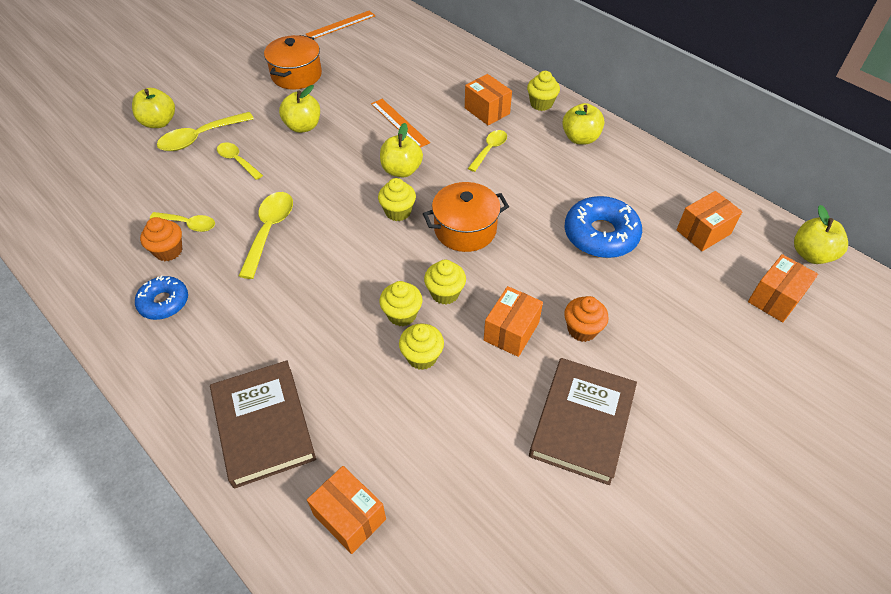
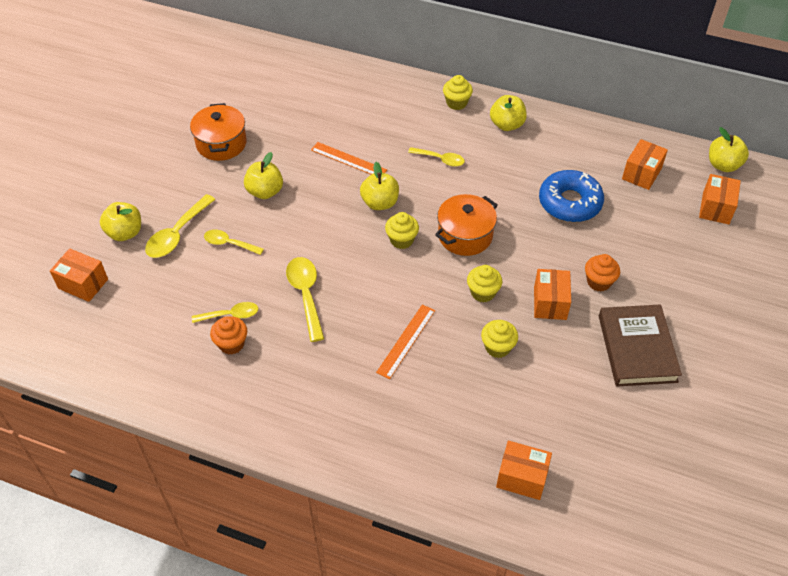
camera: 25 degrees left, 0 degrees up
blue donut [135,275,188,320] -> none
brown book [210,360,316,489] -> none
orange ruler [306,10,376,39] -> orange ruler moved to [376,304,435,379]
yellow cupcake [379,281,422,326] -> none
orange box [465,74,512,126] -> orange box moved to [50,248,108,302]
yellow spoon [468,130,507,172] -> yellow spoon turned 105 degrees clockwise [408,147,465,167]

